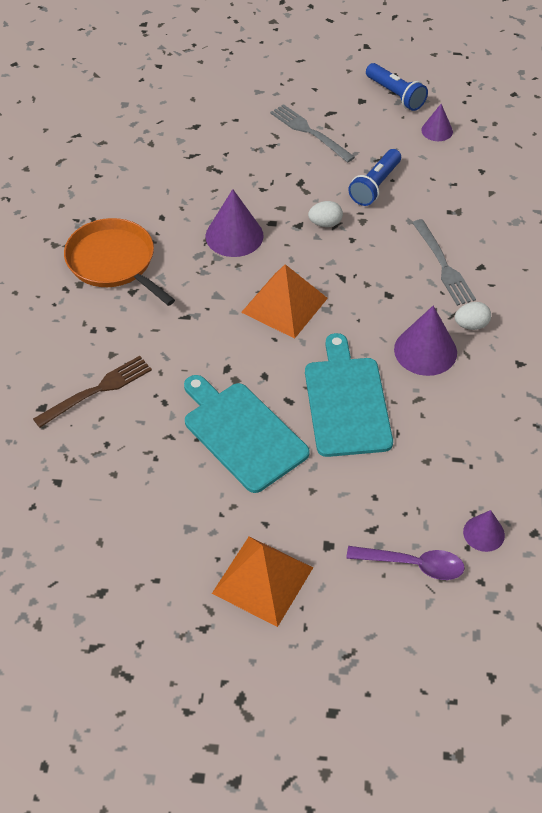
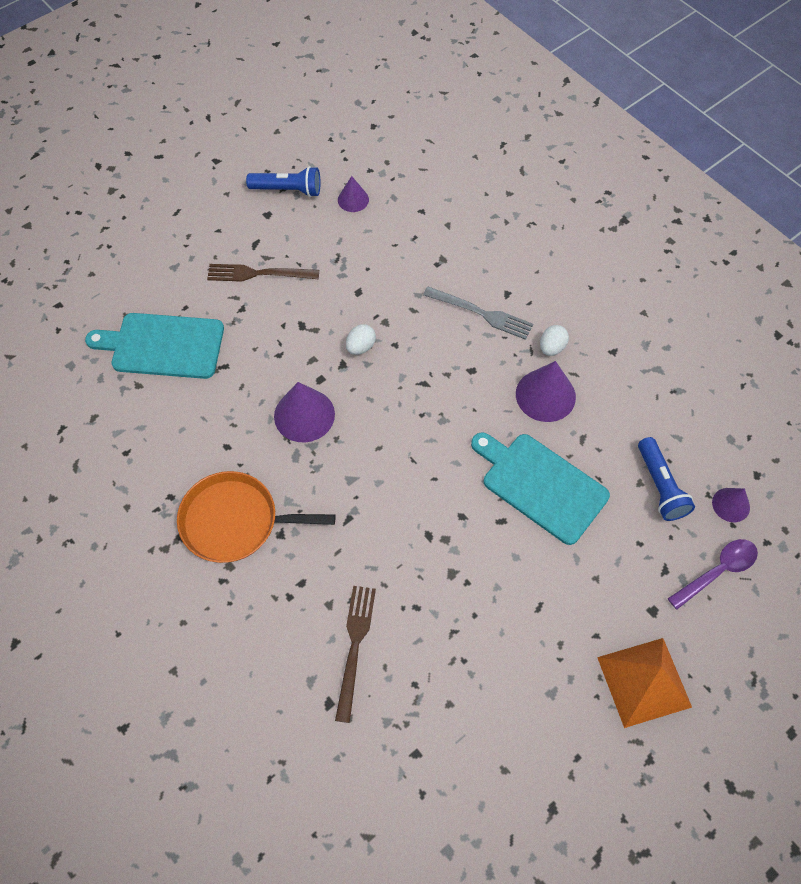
camera: 45 degrees left, 10 degrees up
turquoise cutting board [184,375,310,493] -> turquoise cutting board moved to [85,313,224,379]
orange pyramid [241,264,328,339] -> none
grey fork [270,104,355,163] -> brown fork [207,264,319,282]
blue flashlight [348,149,401,206] -> blue flashlight moved to [638,437,695,521]

